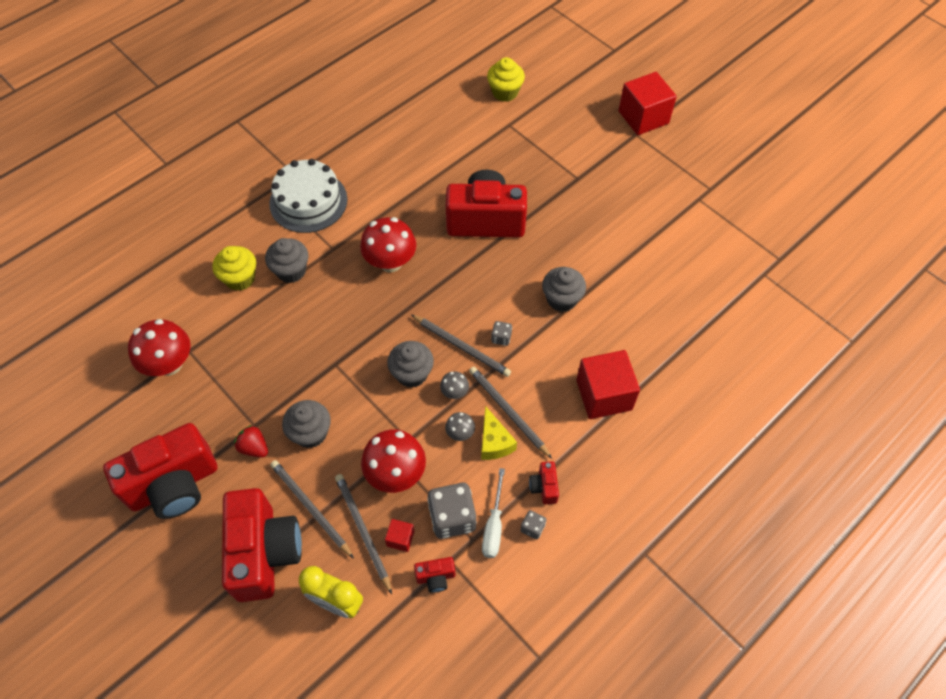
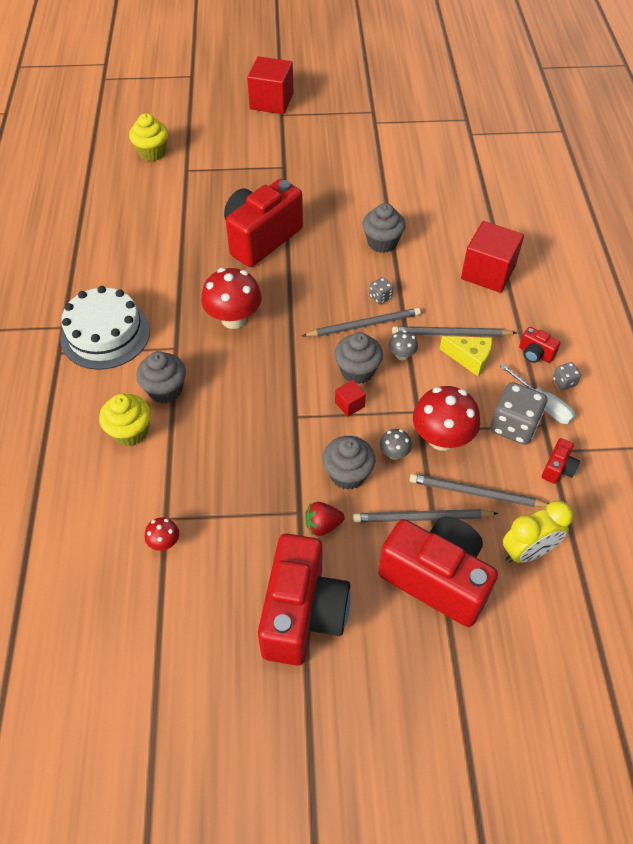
camera: 50 degrees left, 5 degrees down
red mushroom [128,319,191,376] -> red mushroom [145,517,179,551], size x0.48
red cube [385,519,415,552] -> red cube moved to [335,380,366,417]
grey mushroom [445,412,475,441] -> grey mushroom moved to [380,429,412,460]

